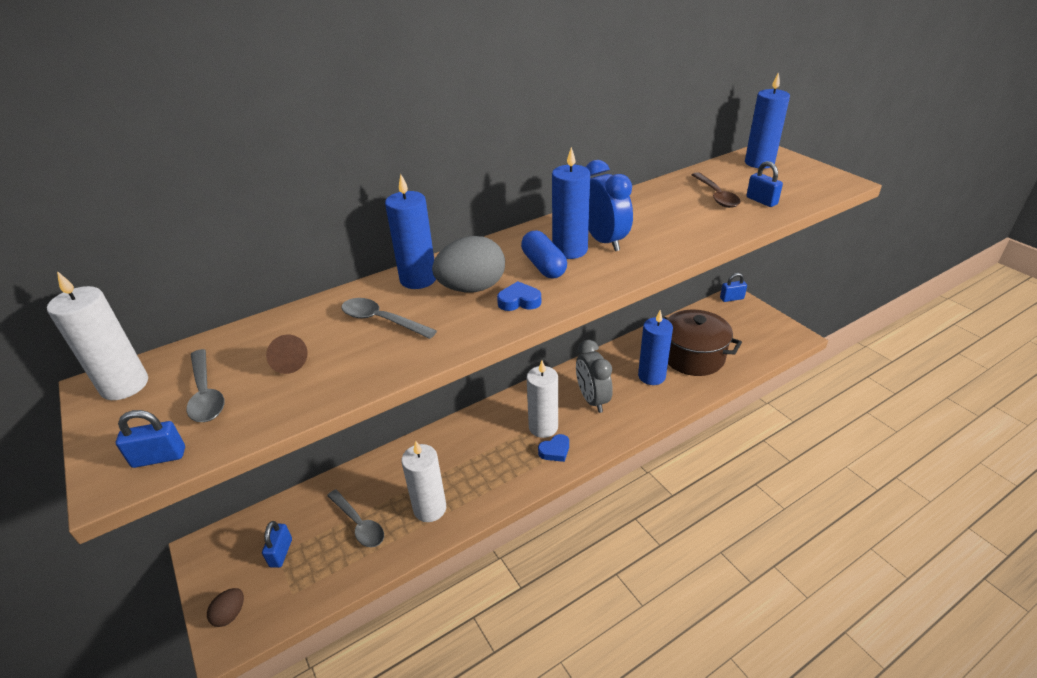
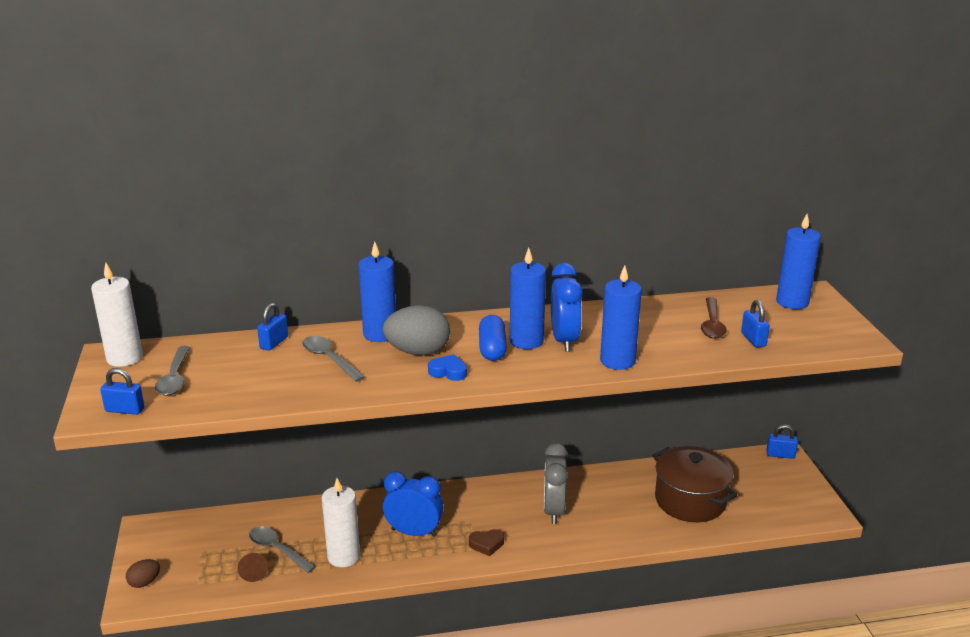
camera: 20 degrees right, 10 degrees down
blue padlock [262,521,292,568] -> blue padlock moved to [257,303,288,351]
brown cone [266,335,308,374] -> brown cone moved to [237,553,268,582]
grey spoon [327,489,384,547] -> grey spoon turned 150 degrees clockwise [249,527,316,573]
white candle [527,361,558,438] -> none
blue heart [538,434,569,462] -> brown heart [469,529,504,556]
blue candle [638,310,673,385] -> blue candle moved to [600,265,642,370]
none -> blue clock [383,471,444,537]

